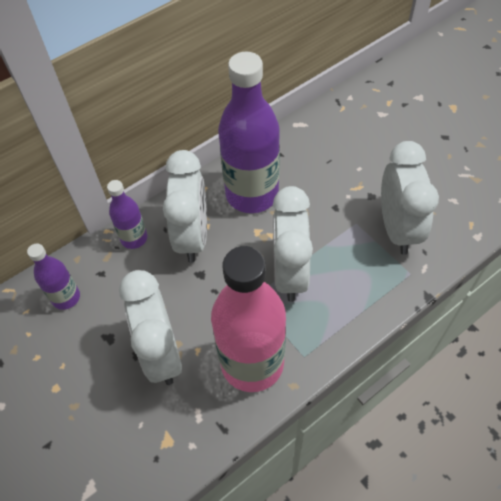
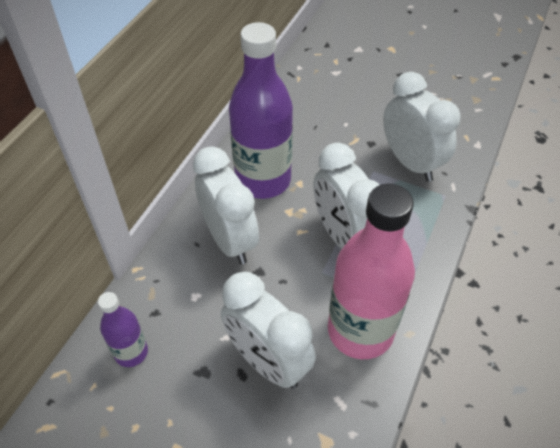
camera: 30 degrees left, 5 degrees down
purple bottle [107,180,147,249] -> none

